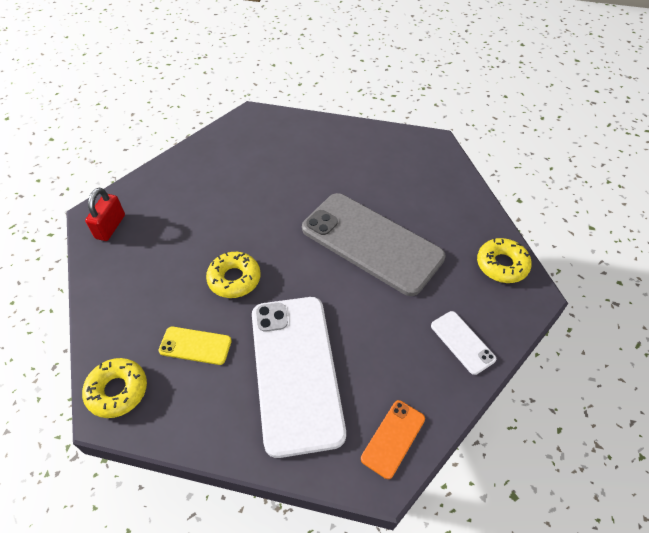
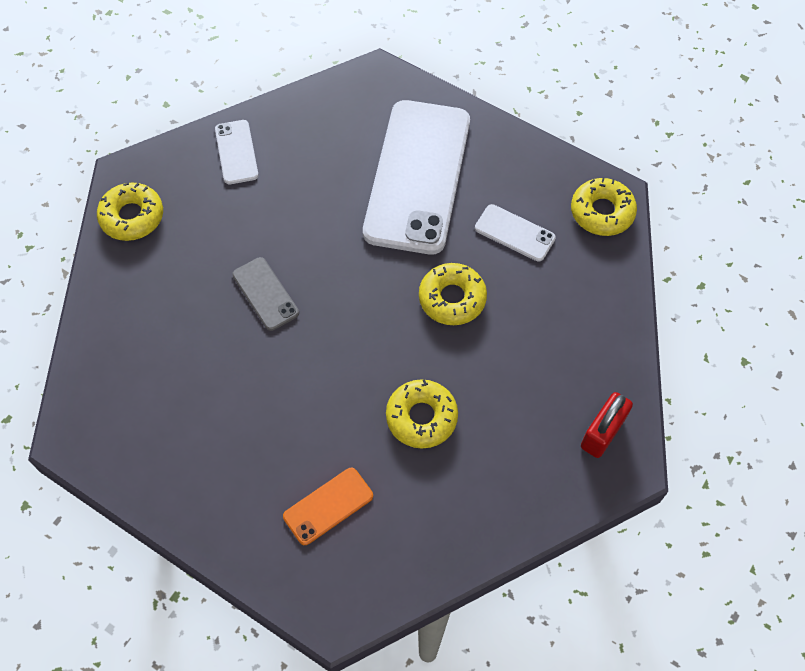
camera: 160 degrees left, 10 degrees up
yellow phone [158,327,232,365] -> white phone [475,204,556,261]
grey phone [302,193,446,296] -> grey phone [232,257,299,331], size x0.43
orange phone [361,400,425,479] -> orange phone moved to [283,468,373,545]
none -> yellow donut [386,379,458,449]

